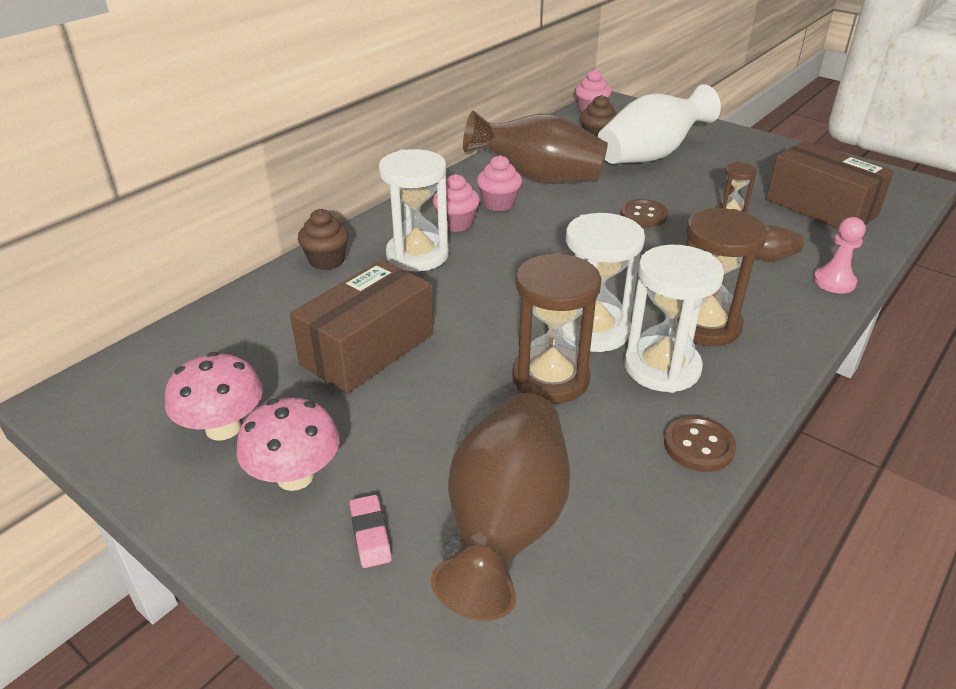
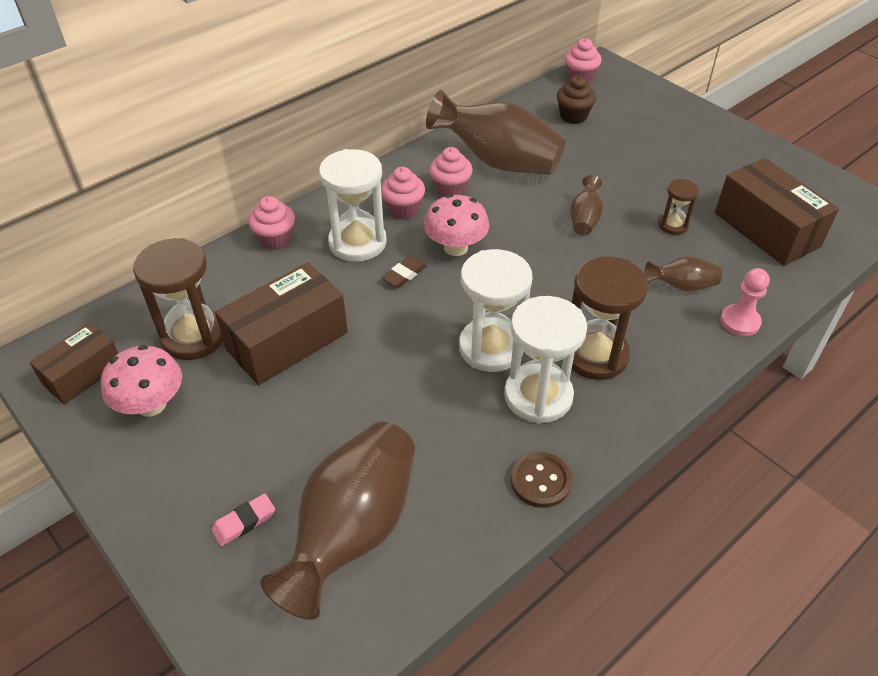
camera: 10 degrees right, 10 degrees up
pink mushroom [236,398,339,491] -> pink mushroom moved to [424,194,489,256]
brown cupcake [298,209,349,270] -> pink cupcake [248,196,295,250]
pink eraser [349,495,392,568] -> pink eraser turned 60 degrees clockwise [211,493,275,546]
brown hourglass [512,253,601,404] -> brown hourglass moved to [133,238,223,360]
white vase [598,84,721,164] -> none
brown button [620,199,668,227] -> brown vase [570,175,603,235]
none -> brown box [30,323,118,404]
none -> brown eraser [382,256,427,288]

